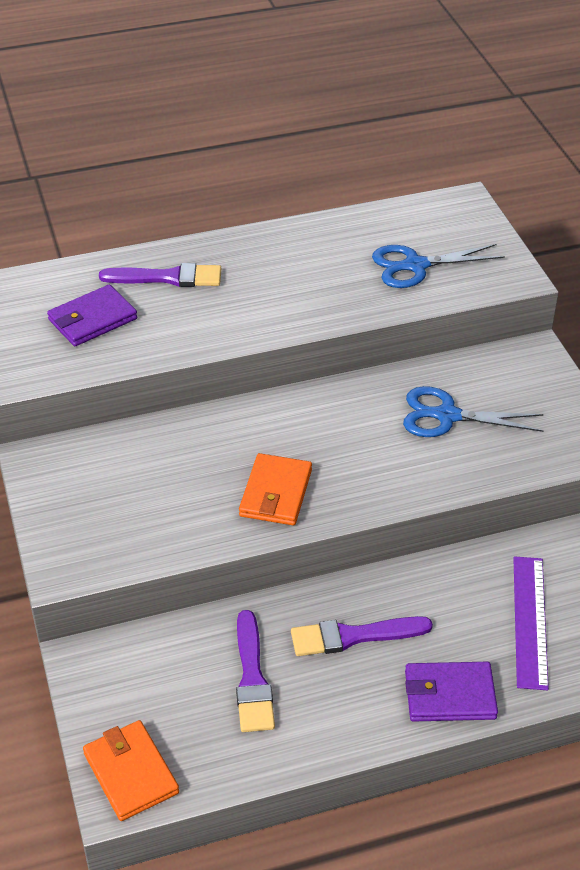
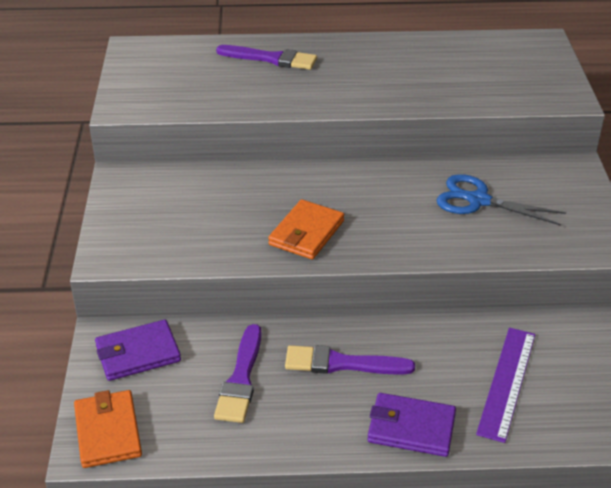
camera: 15 degrees right, 5 degrees down
purple wallet [47,284,137,346] -> purple wallet moved to [95,320,181,381]
blue scissors [372,244,505,288] -> none

